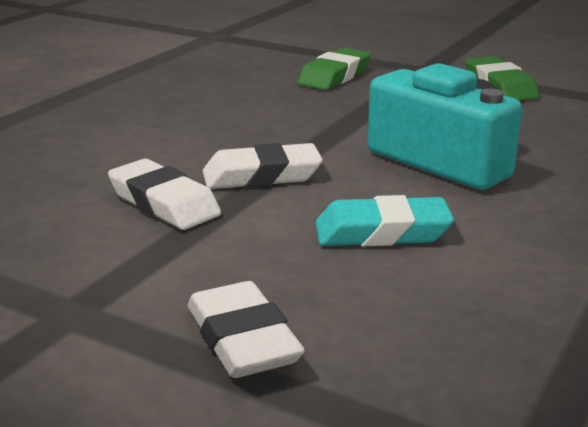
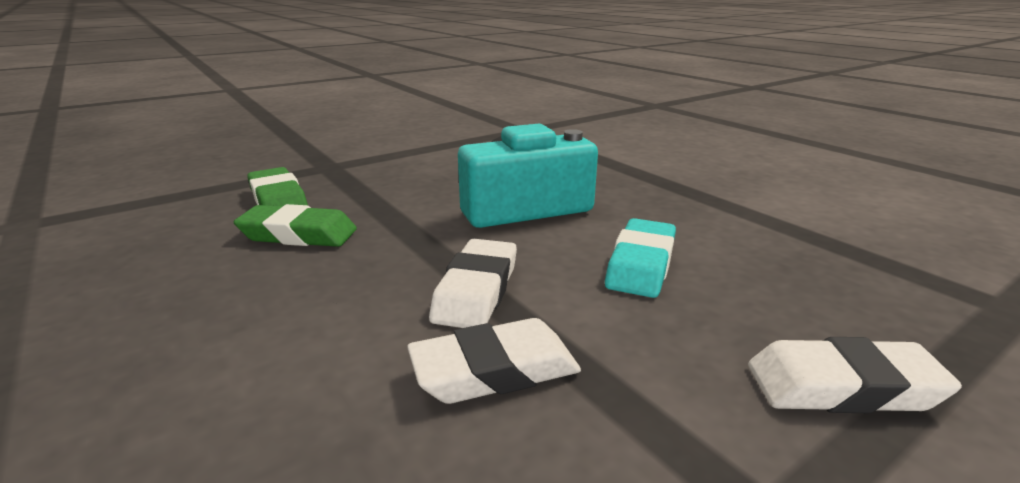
camera: 65 degrees left, 0 degrees up
green eraser [465,56,539,101] -> green eraser moved to [234,204,357,247]

